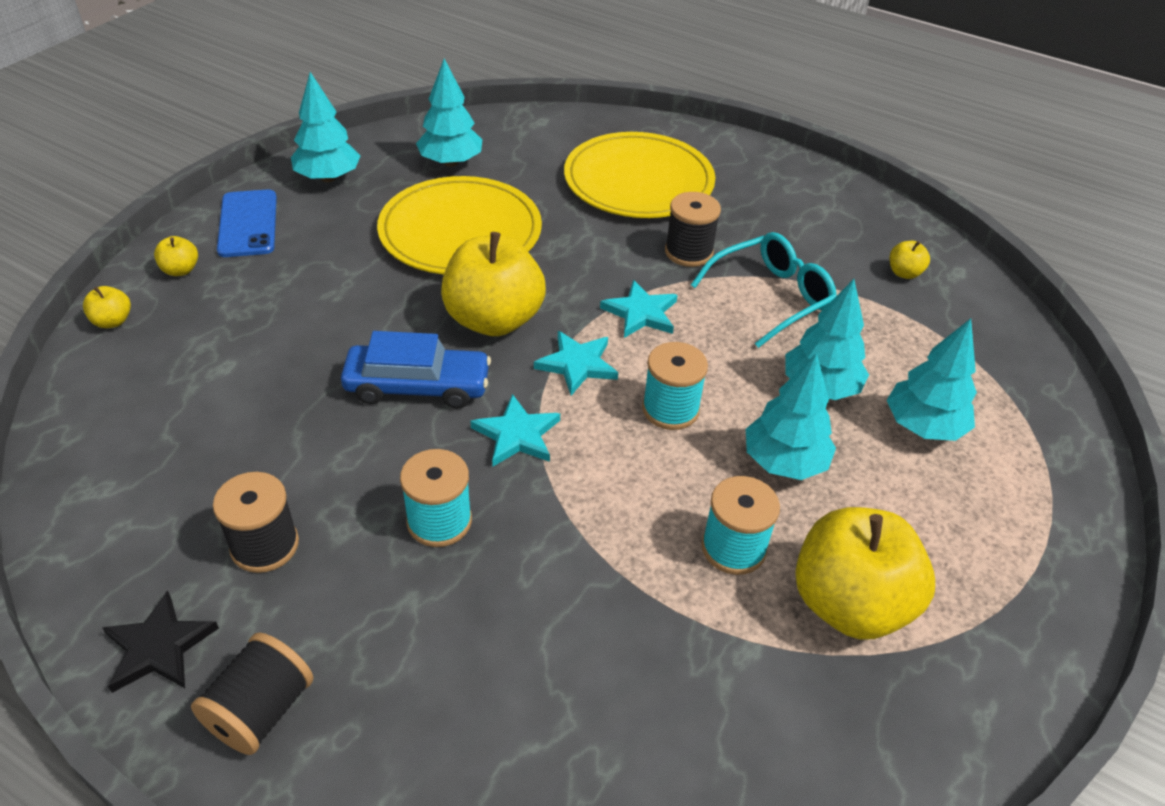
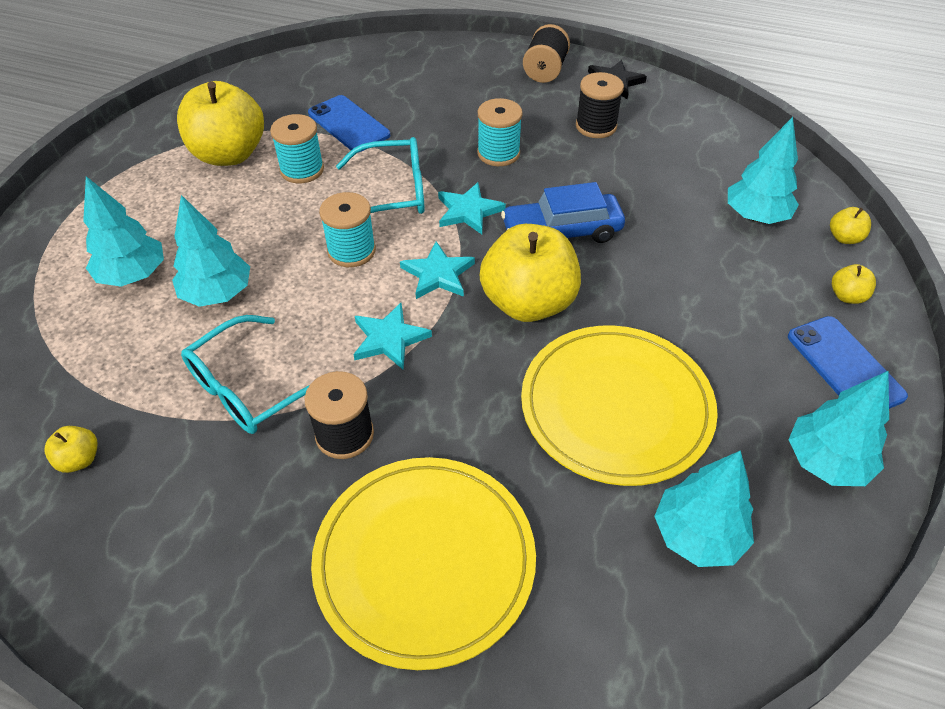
camera: 170 degrees right, 5 degrees up
turquoise tree [746,353,836,480] -> turquoise tree moved to [728,117,799,224]
none -> blue phone [308,95,390,152]
none -> turquoise glasses [336,137,425,214]

